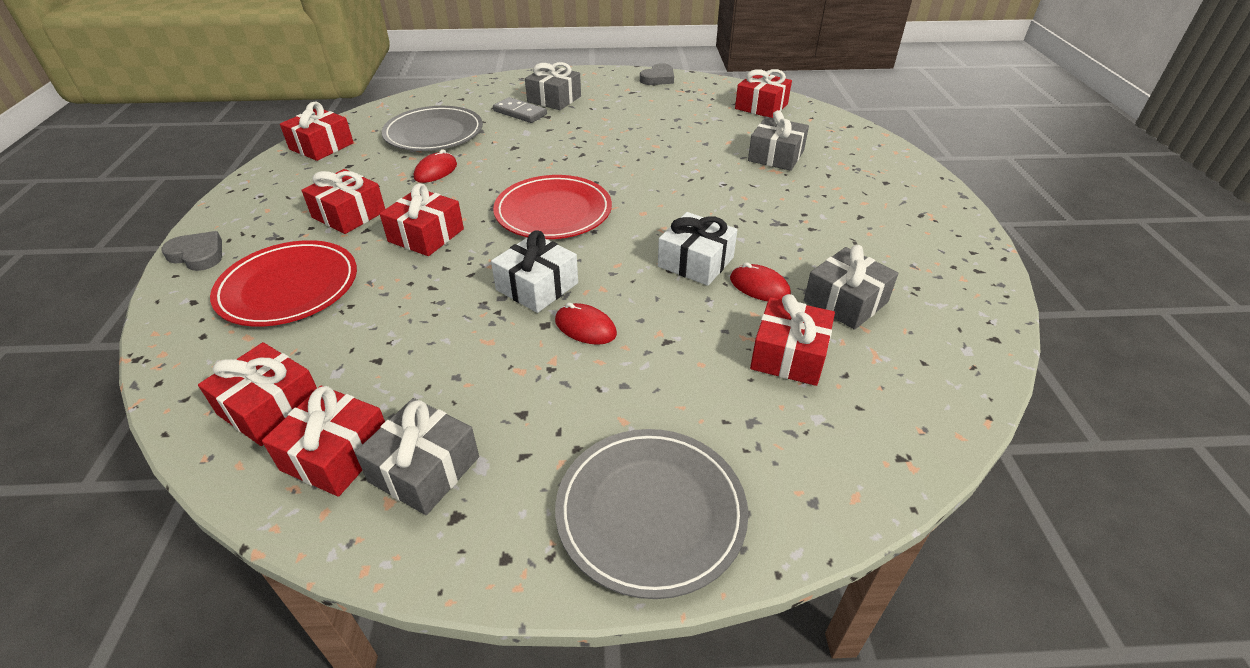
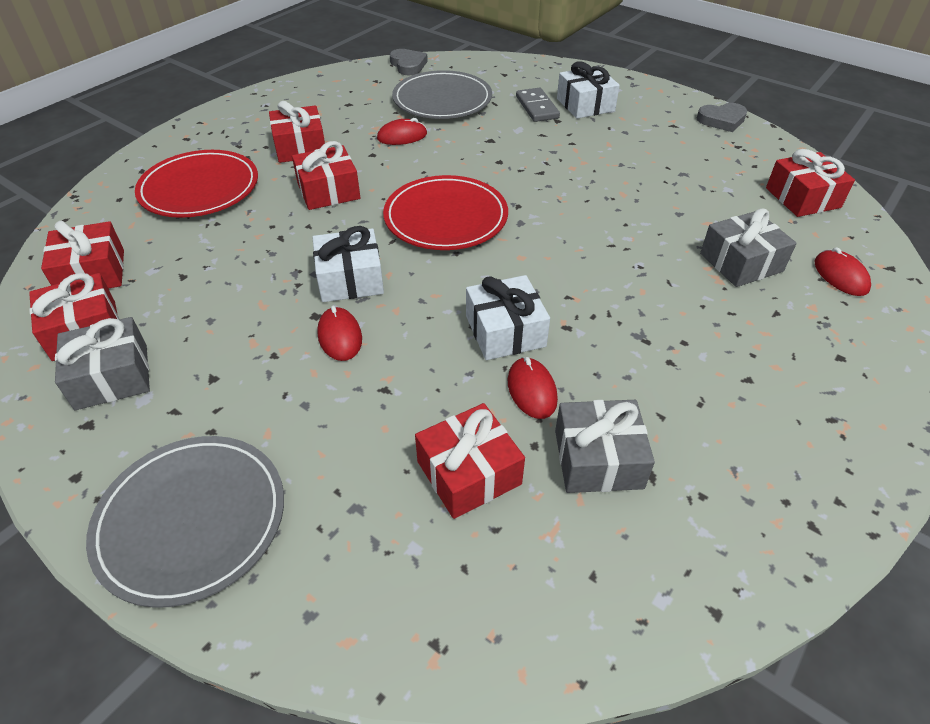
camera: 40 degrees right, 5 degrees up
grey heart [161,231,222,271] -> grey heart moved to [390,49,428,75]
red gift [280,101,354,161] -> none
grey gift [525,62,581,110] -> white gift [557,61,620,119]
none -> red mouse [815,247,871,296]

